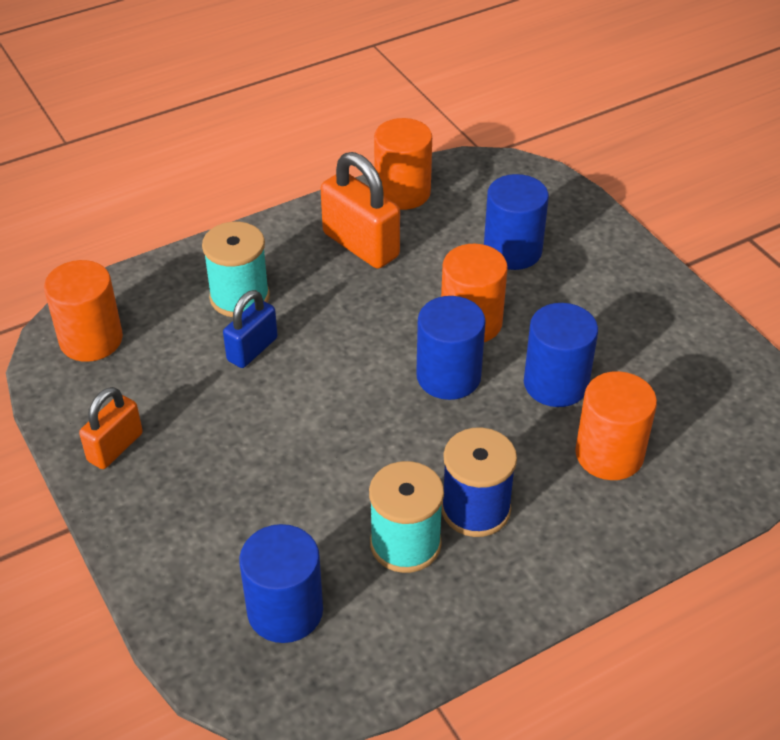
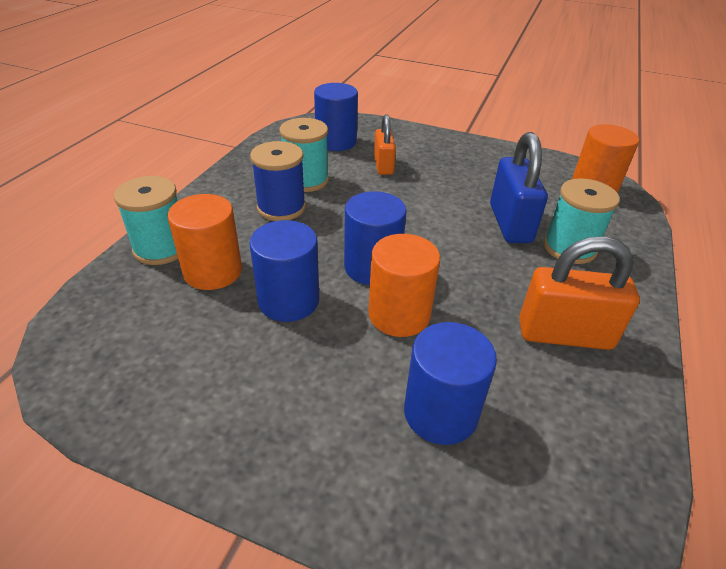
camera: 140 degrees right, 5 degrees down
orange padlock [79,387,143,469] -> orange padlock moved to [374,114,396,175]
blue padlock [223,290,278,368] -> blue padlock [490,132,548,243], size x1.58
orange cylinder [374,118,432,210] -> none
none -> turquoise spool [114,176,178,265]

